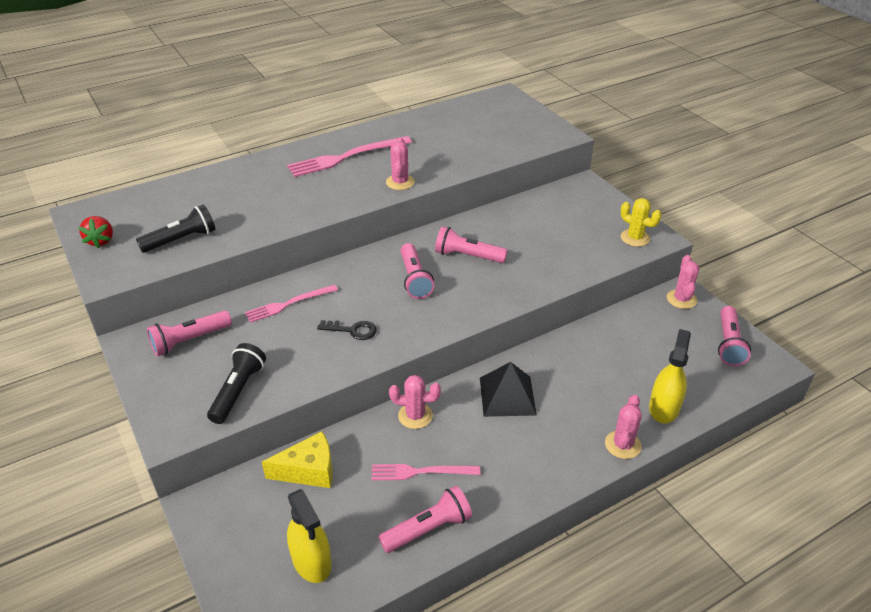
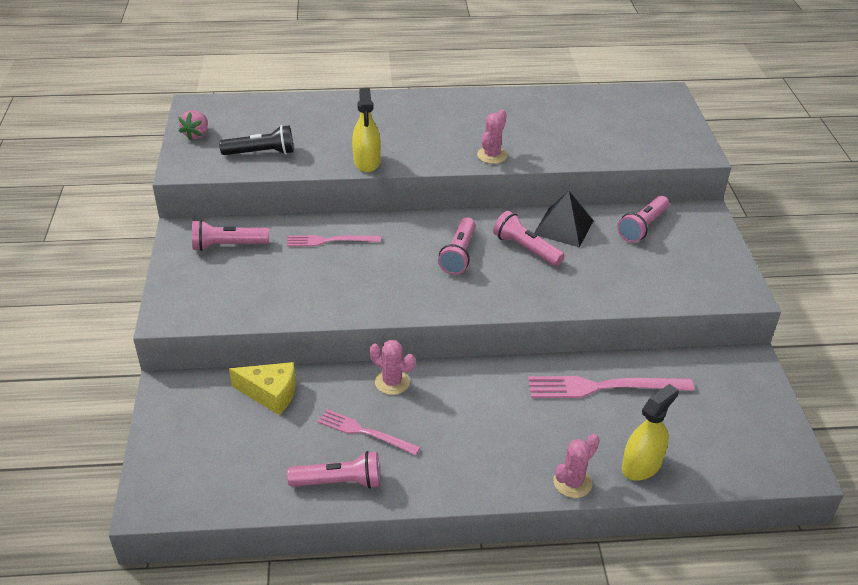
camera: 25 degrees right, 0 degrees up
red strawberry [78,216,113,248] -> pink strawberry [178,110,208,140]
black flashlight [207,343,266,424] -> none
pink fork [287,136,412,177] -> pink fork moved to [528,376,694,398]
yellow spray bottle [287,489,332,583] -> yellow spray bottle moved to [352,88,381,172]
black key [317,320,377,340] -> none
black pyramid [480,362,537,417] -> black pyramid moved to [534,191,594,247]
yellow cactus [621,198,661,247] -> none
pink cactus [667,255,699,309] -> none
pink flashlight [718,306,751,366] -> pink flashlight moved to [617,196,669,243]

